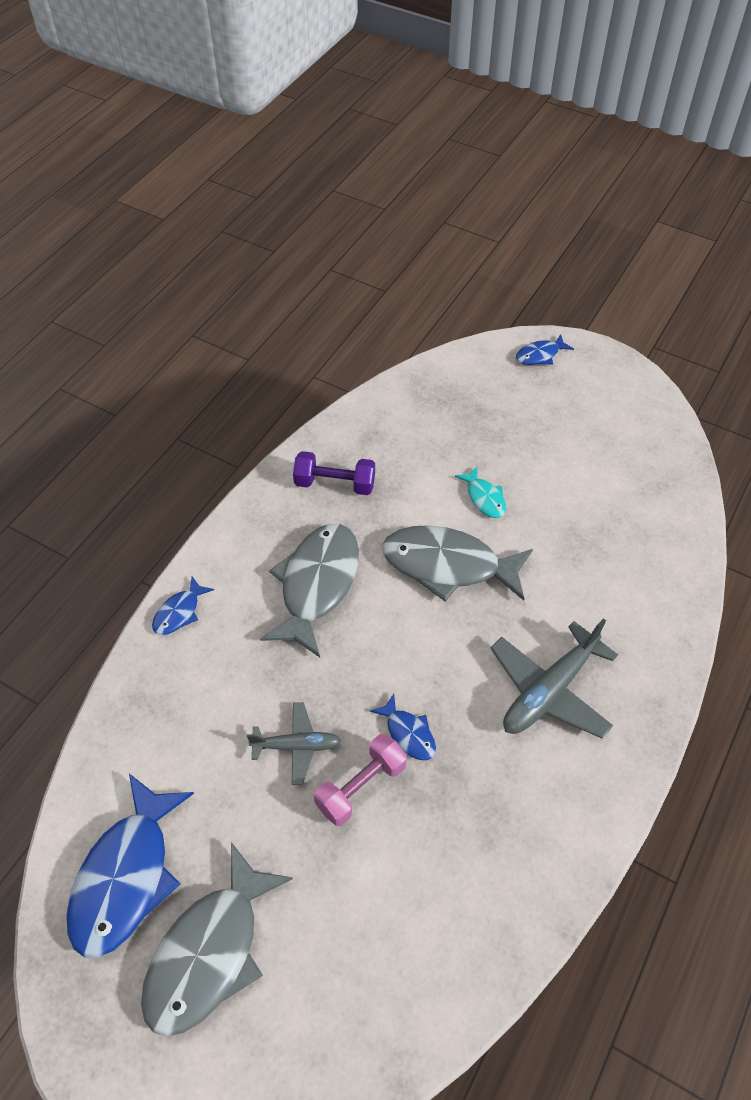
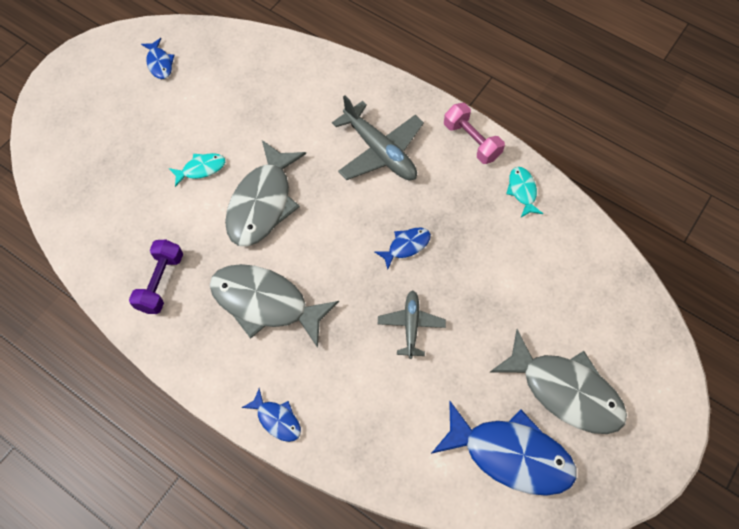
camera: 85 degrees left, 10 degrees up
pink dumbbell [314,734,407,826] -> pink dumbbell moved to [444,103,505,164]
blue fish [516,334,574,365] -> blue fish moved to [141,38,175,79]
none -> turquoise fish [506,167,543,217]

